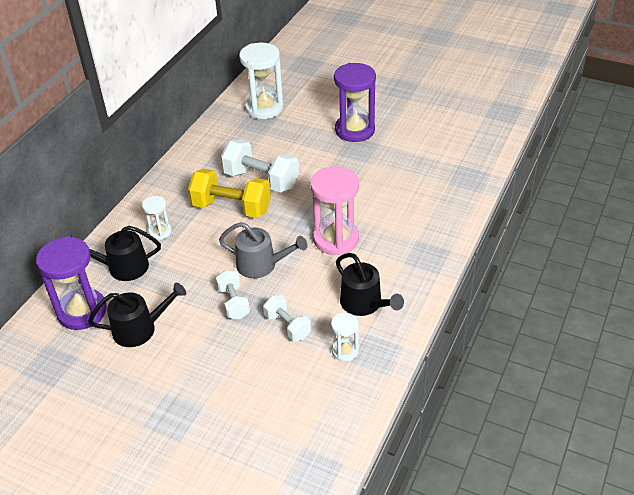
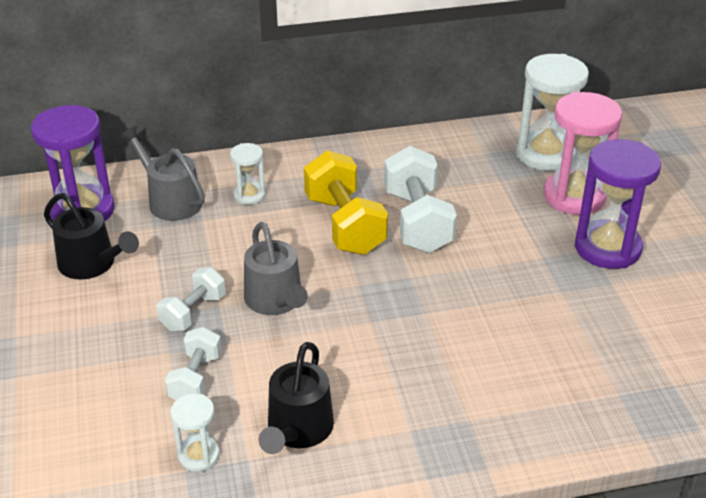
camera: 50 degrees right, 5 degrees down
black watering can [71,226,161,281] -> grey watering can [120,126,205,221]
pink hourglass [310,166,359,255] -> pink hourglass moved to [543,92,622,215]

